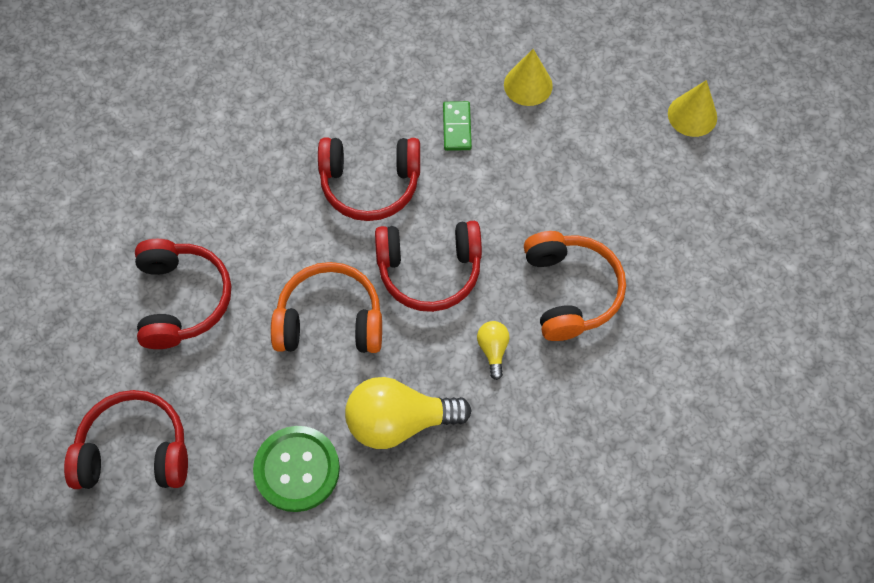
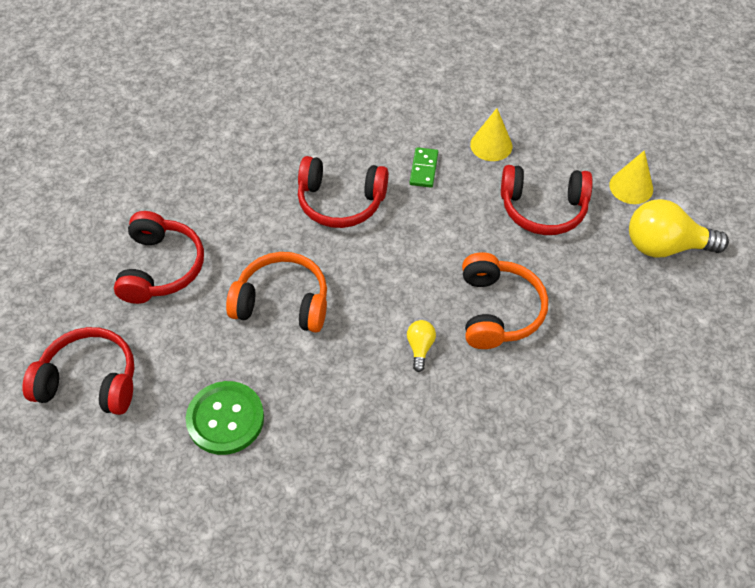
camera: 10 degrees right, 10 degrees down
yellow light bulb [345,377,472,449] -> yellow light bulb moved to [629,199,729,258]
red headphones [375,221,482,312] -> red headphones moved to [501,165,593,235]

